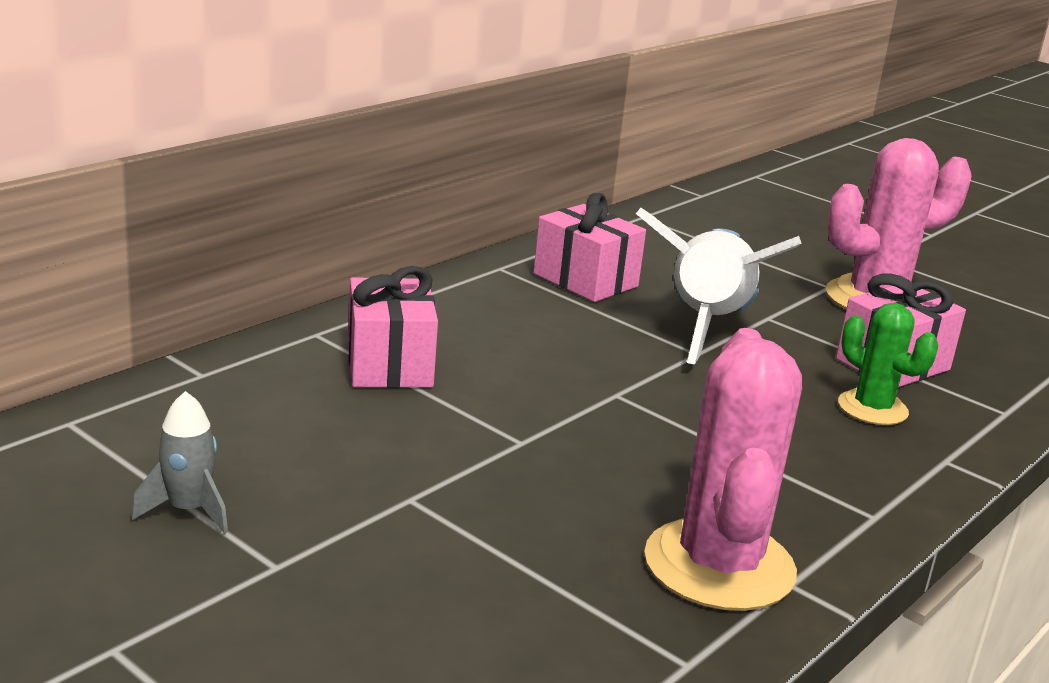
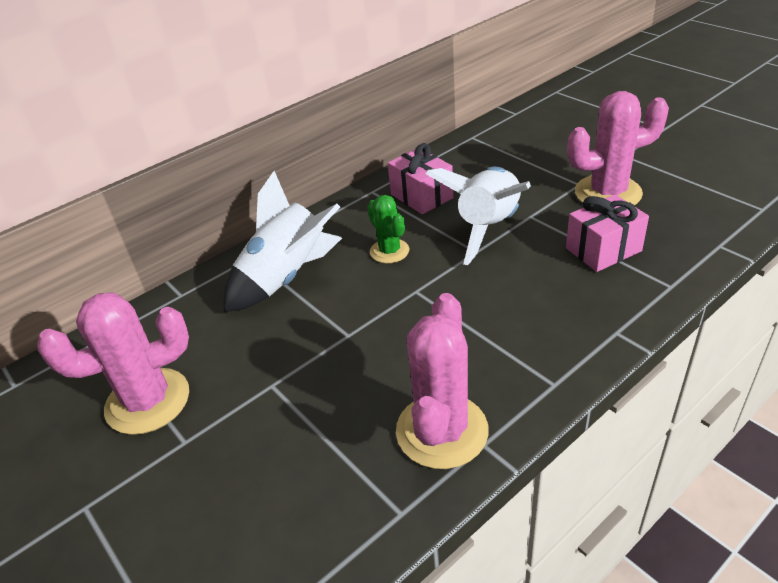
camera: 15 degrees right, 15 degrees up
grey rocket [131,391,228,534] -> pink cactus [37,292,189,435]
pink gift [348,266,438,388] -> white rocket [223,171,342,312]
green cactus [838,303,938,425] -> green cactus moved to [367,195,409,263]

